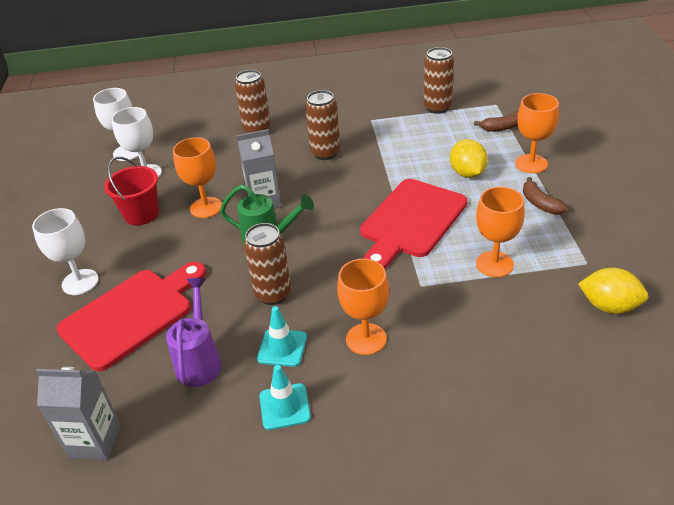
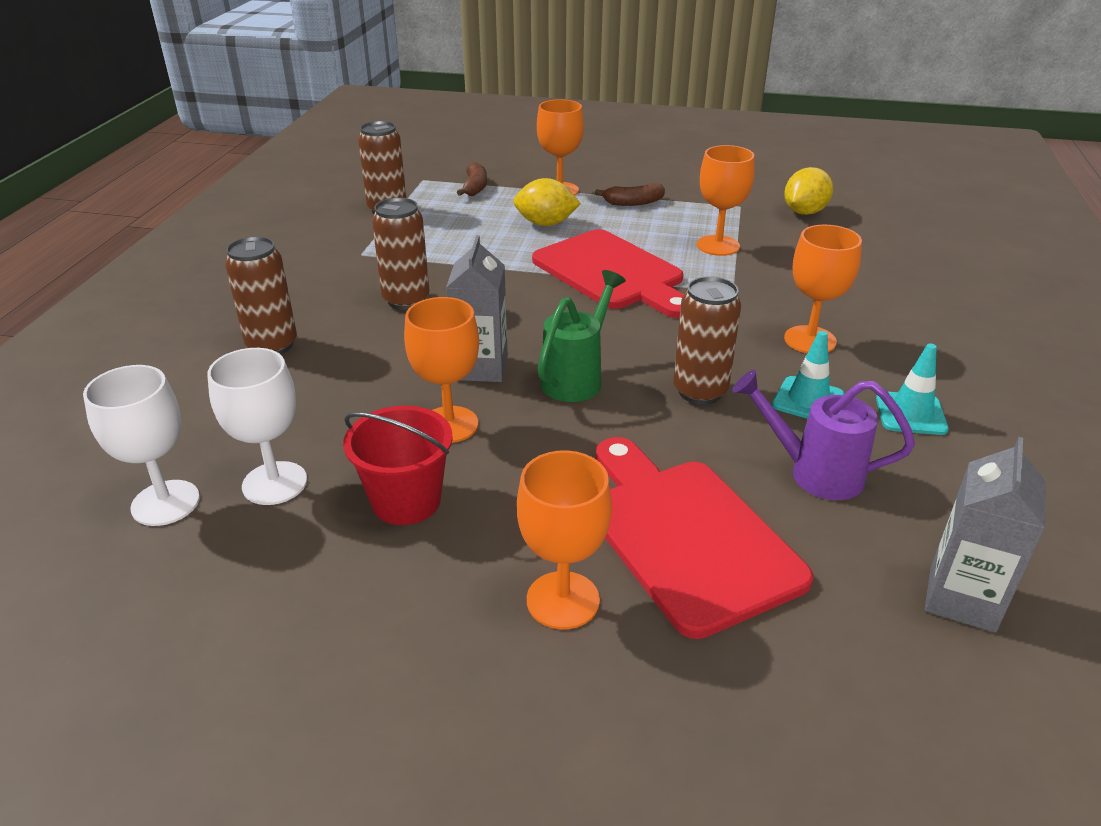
camera: 75 degrees left, 5 degrees down
white goblet [32,208,99,295] -> orange goblet [517,450,612,629]

